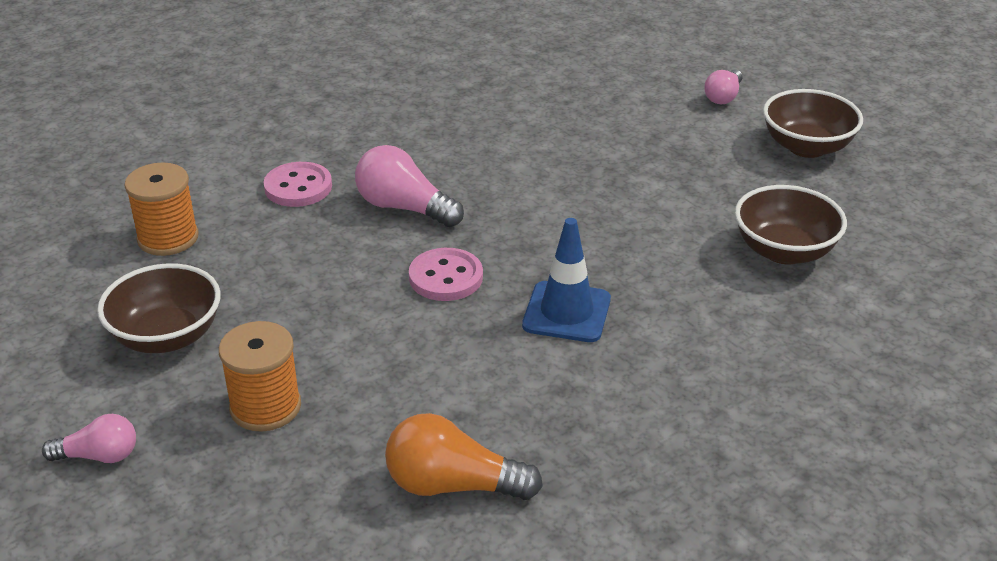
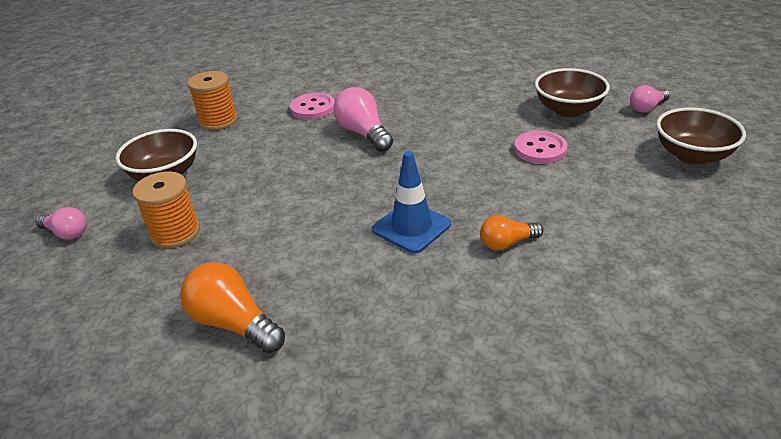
camera: 30 degrees right, 0 degrees up
pink button [409,248,483,301] -> pink button moved to [514,131,568,164]
brown bowl [735,185,847,264] -> brown bowl moved to [535,68,610,117]
none -> orange light bulb [480,215,543,251]

